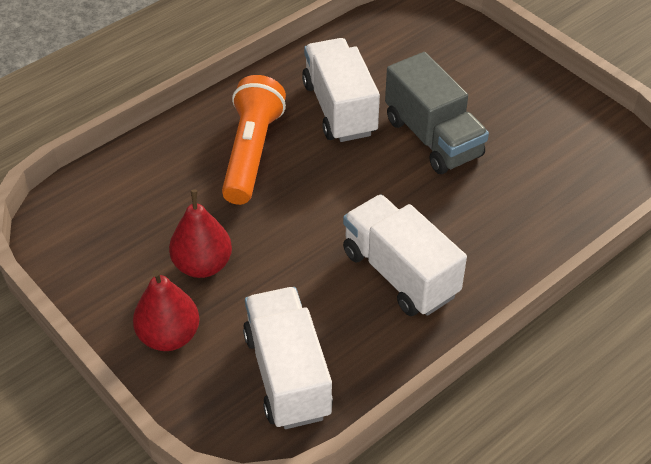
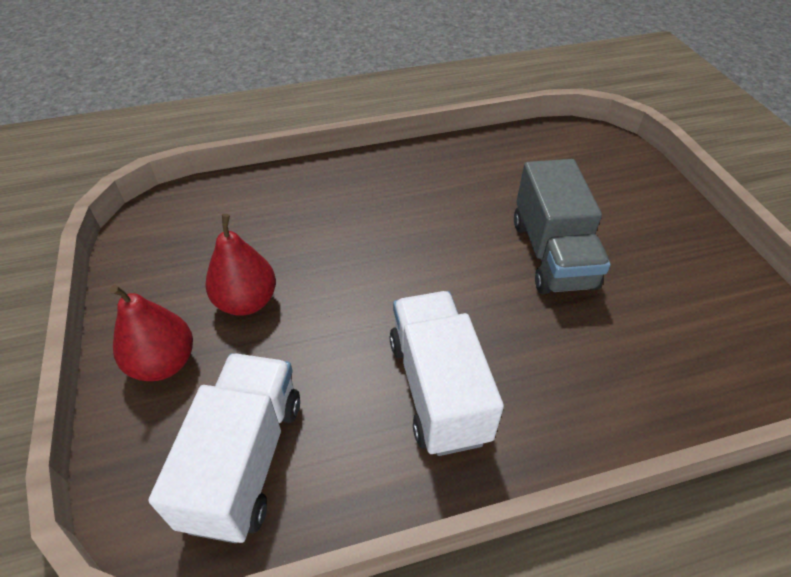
camera: 25 degrees right, 0 degrees up
orange flashlight [222,75,286,205] -> none
white truck [302,38,380,142] -> none

